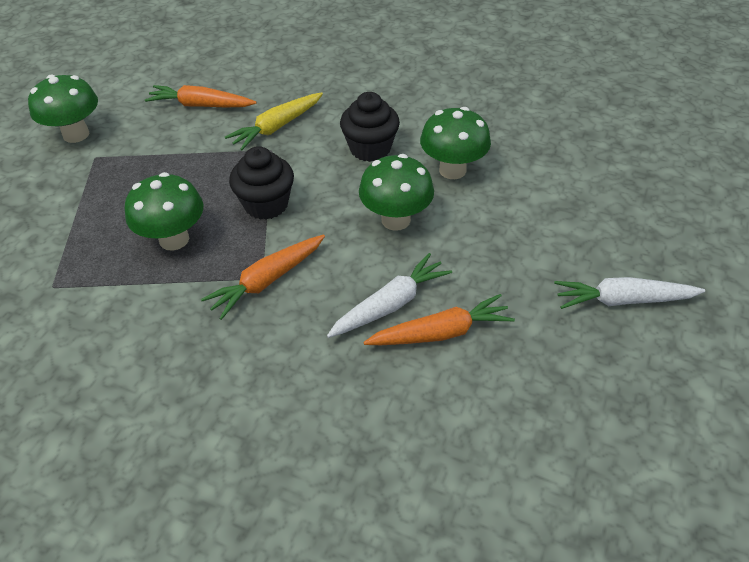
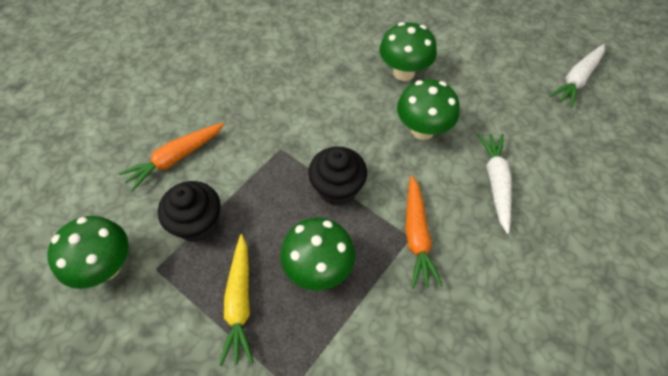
camera: 50 degrees left, 10 degrees up
yellow carrot [225,92,323,150] -> yellow carrot moved to [219,234,254,366]
black cupcake [340,92,400,162] -> black cupcake moved to [158,181,221,242]
orange carrot [363,294,515,345] -> none

